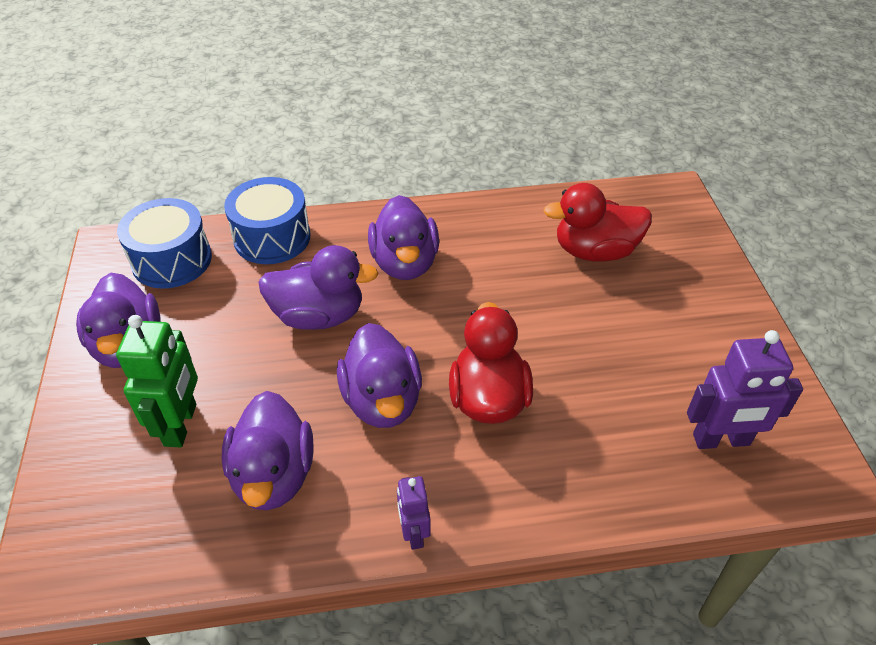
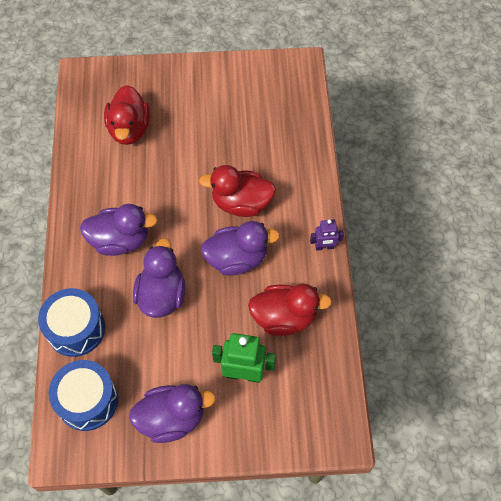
camera: 85 degrees left, 15 degrees up
purple duck [222,391,314,510] -> red duck [248,284,332,336]
purple robot [687,330,803,449] -> none

